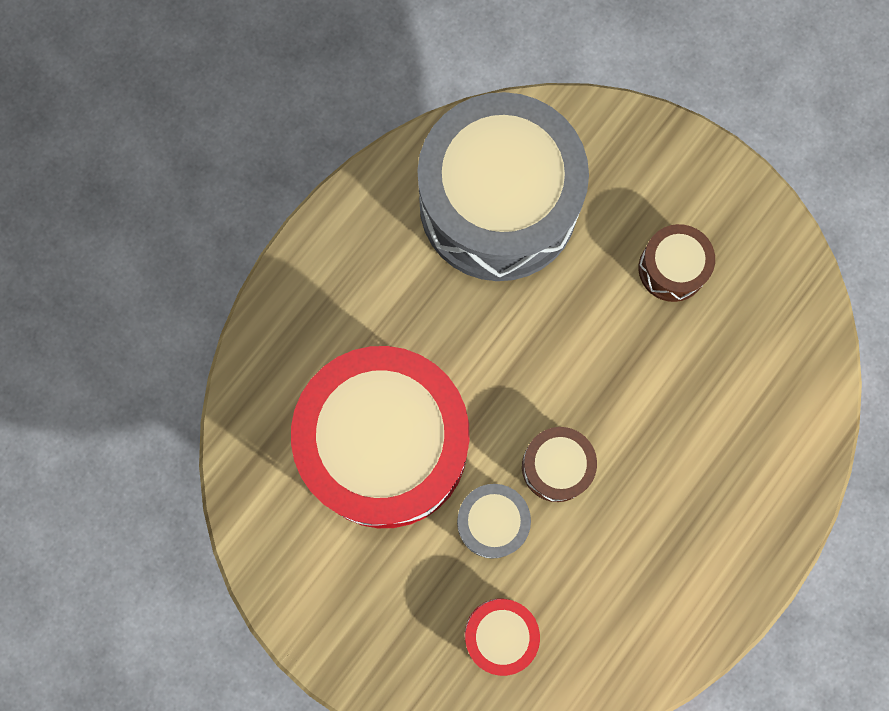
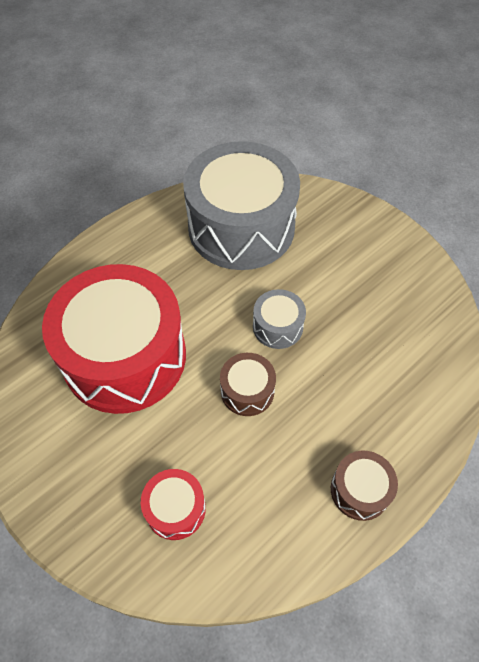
camera: 10 degrees right, 20 degrees down
grey drum [457,484,531,559] -> grey drum moved to [253,289,306,349]
brown drum [638,224,715,302] -> brown drum moved to [331,451,398,521]

